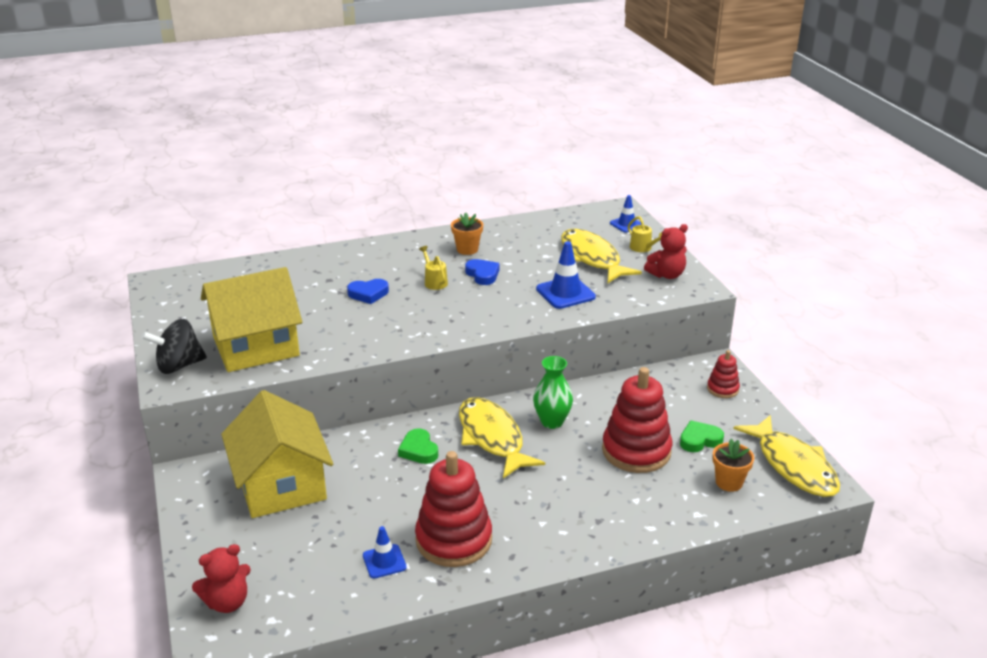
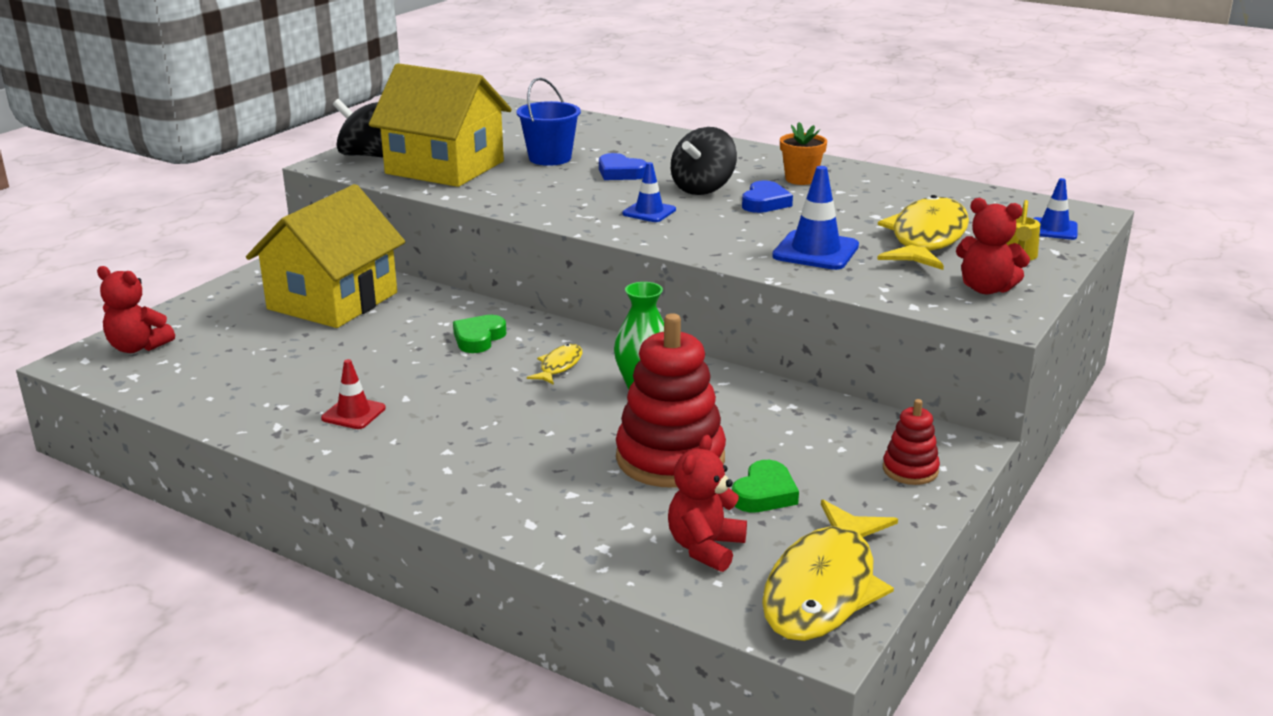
camera: 50 degrees right, 5 degrees down
blue traffic cone [363,526,407,578] -> blue traffic cone moved to [622,162,676,222]
red stacking toy [415,451,492,567] -> red traffic cone [321,359,386,429]
yellow watering can [419,246,448,290] -> black spinning top [671,127,737,195]
yellow fish [459,397,545,479] -> yellow fish [527,344,582,385], size x0.46
green heart [680,420,724,452] -> green heart turned 90 degrees clockwise [732,460,799,513]
orange flower pot [713,439,754,492] -> red teddy bear [668,435,747,572]
none -> blue bucket [517,77,581,166]

